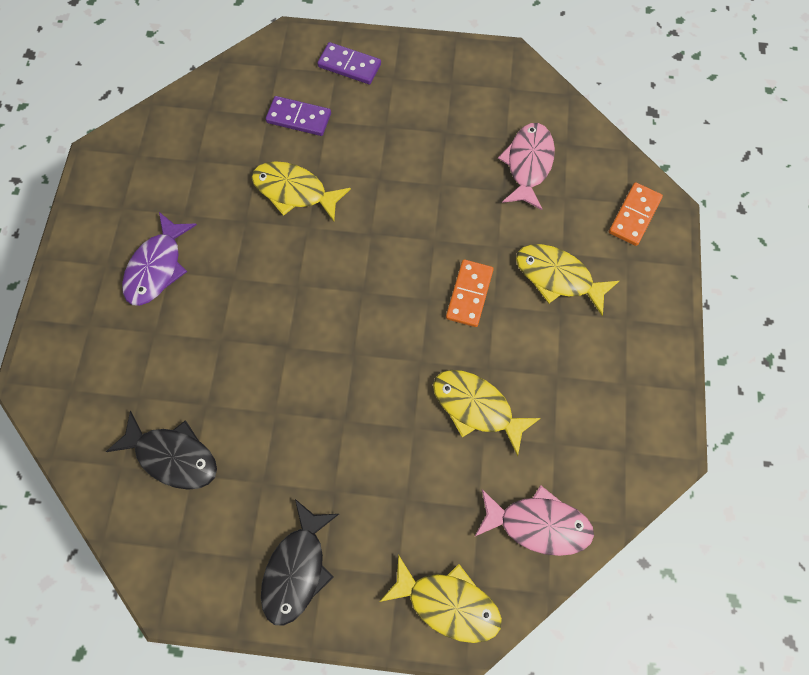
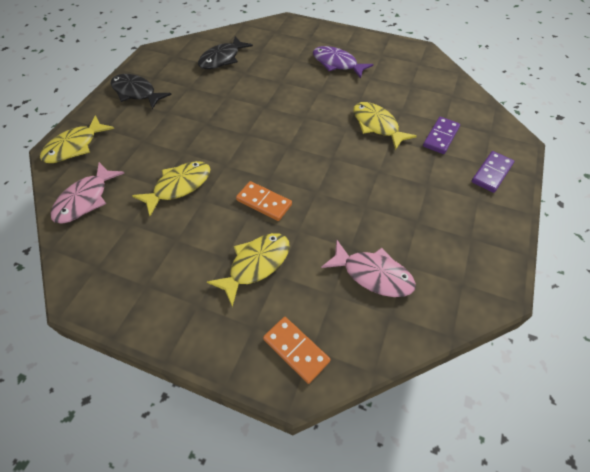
camera: 105 degrees right, 15 degrees down
yellow fish [252,161,351,221] -> yellow fish turned 75 degrees counterclockwise [353,102,417,150]

